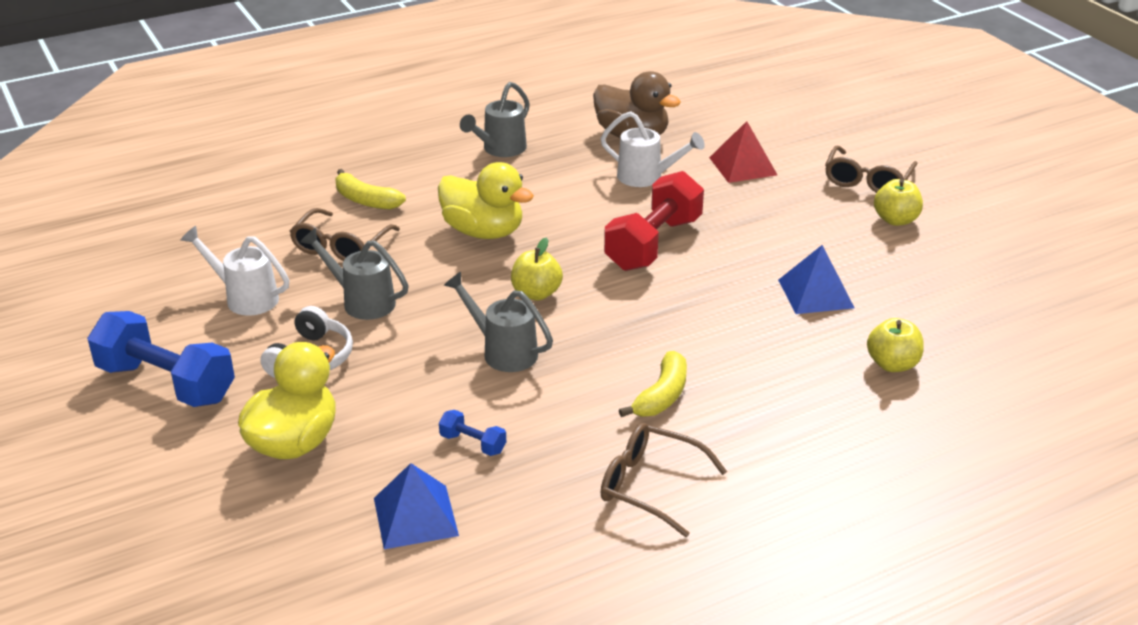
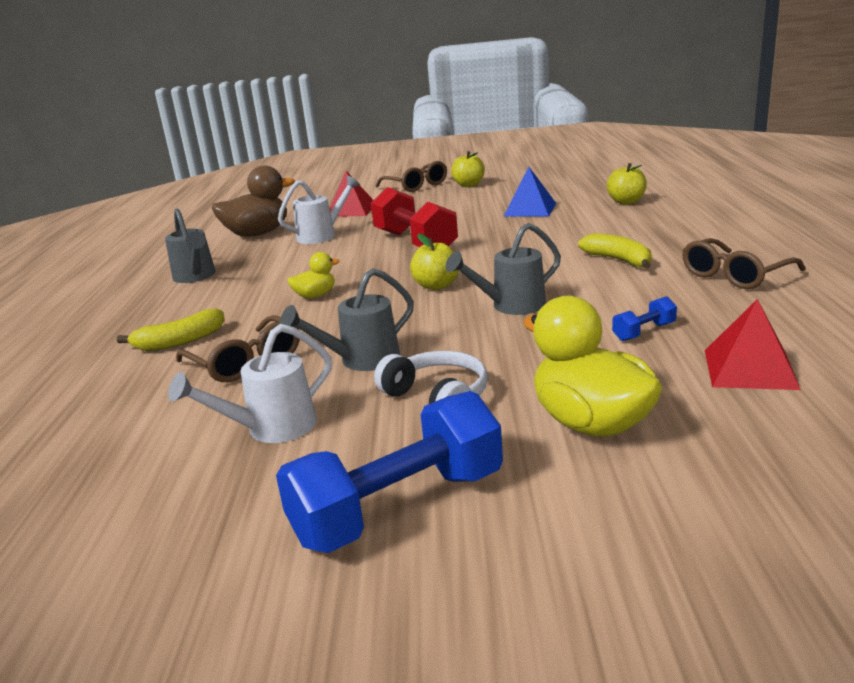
camera: 60 degrees left, 10 degrees down
blue pyramid [374,463,459,549] -> red pyramid [705,299,801,390]
yellow duck [438,162,534,239] -> yellow duck [287,252,340,298], size x0.51

